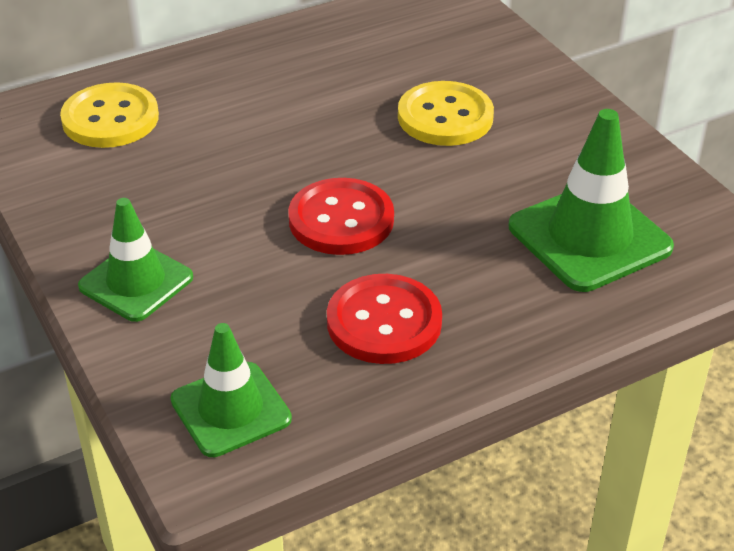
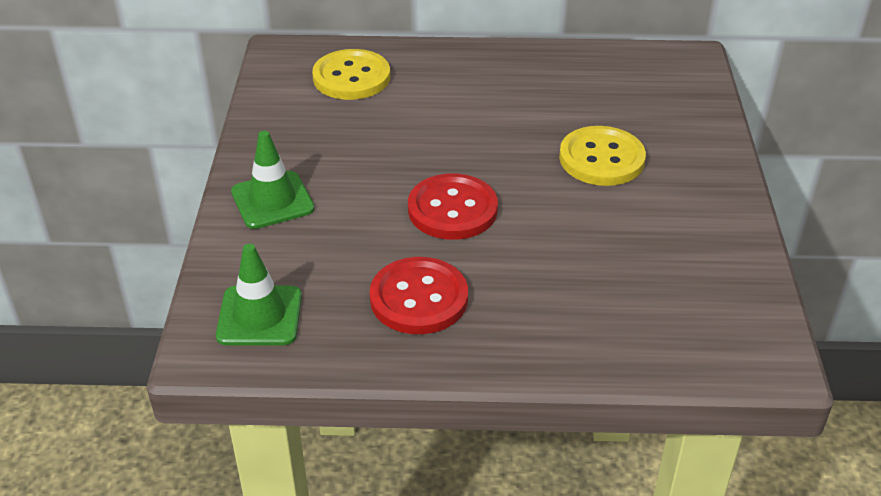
camera: 30 degrees right, 0 degrees up
green traffic cone [509,109,674,292] -> none

